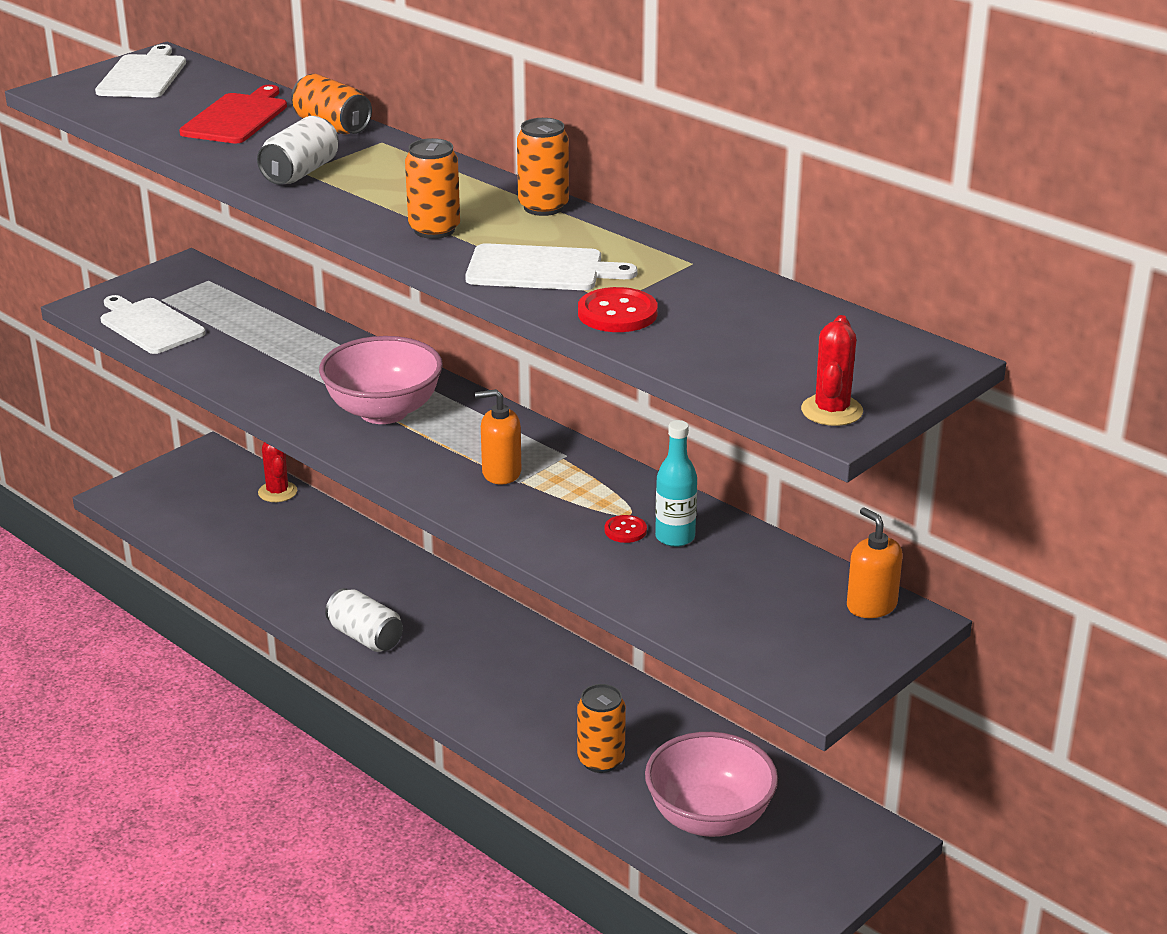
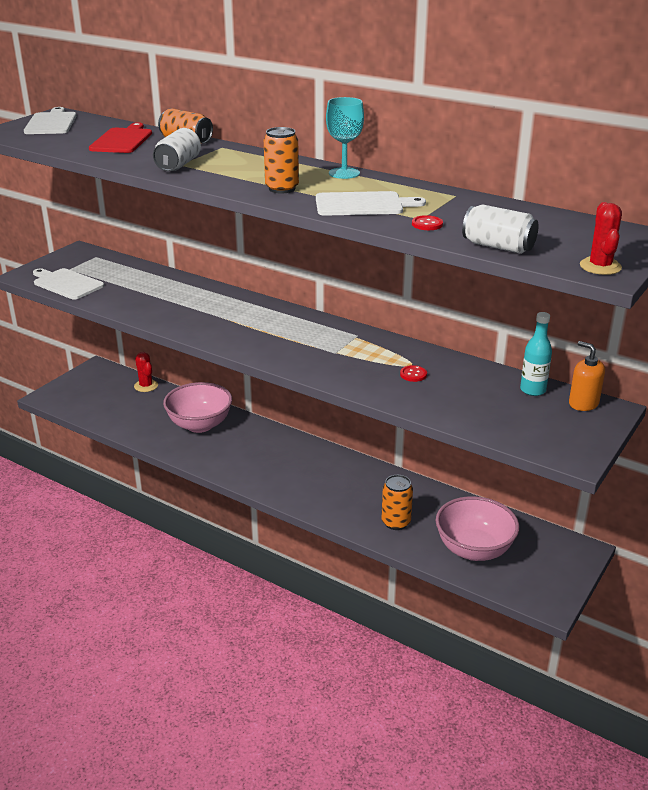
camera: 10 degrees left, 0 degrees up
pink bowl [319,336,443,424] -> pink bowl moved to [163,382,232,433]
white can [325,588,403,652] -> white can moved to [462,205,539,254]
orange soap dispenser [475,389,521,485] -> none
orange can [517,118,569,216] -> turquoise goblet [326,97,364,179]
red button [578,287,658,332] -> red button [412,215,443,230], size x0.59
turquoise bottle [655,420,697,547] -> turquoise bottle moved to [520,312,552,396]

